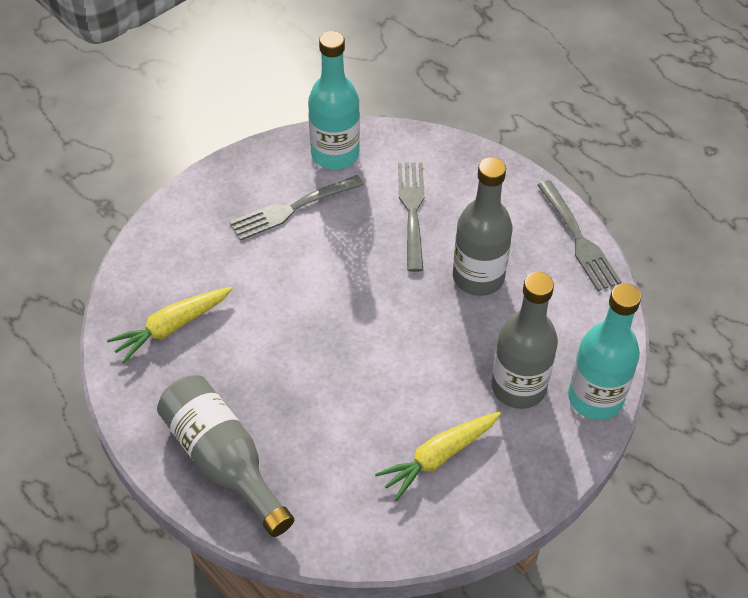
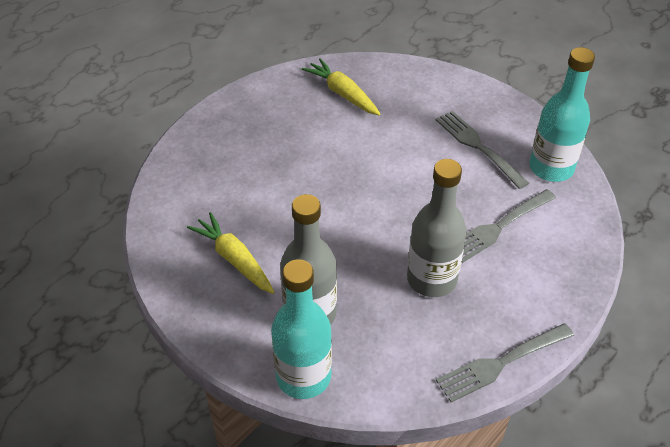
camera: 85 degrees right, 5 degrees down
grey bottle [157,375,294,537] -> none
grey fork [398,162,425,272] -> grey fork turned 150 degrees clockwise [462,189,556,263]

